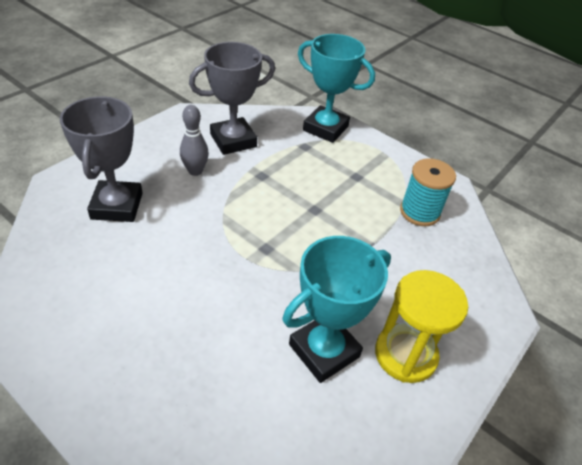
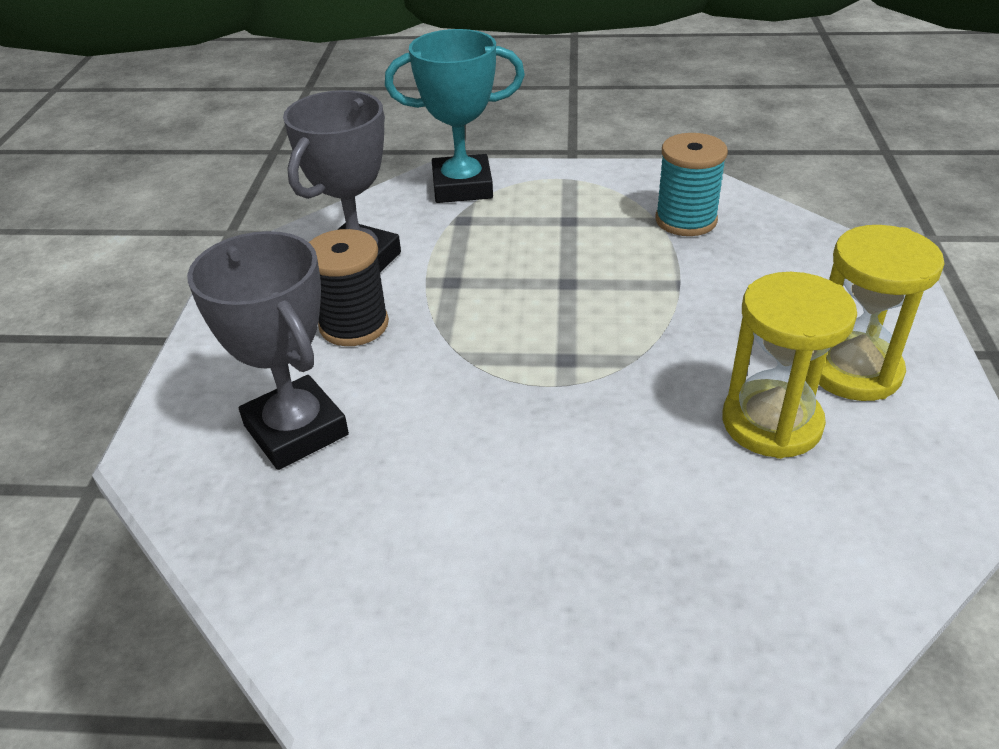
camera: 30 degrees left, 5 degrees down
grey bowling pin [180,105,209,176] -> black spool [309,229,389,346]
turquoise trophy [282,236,391,383] -> yellow hourglass [722,272,857,459]

